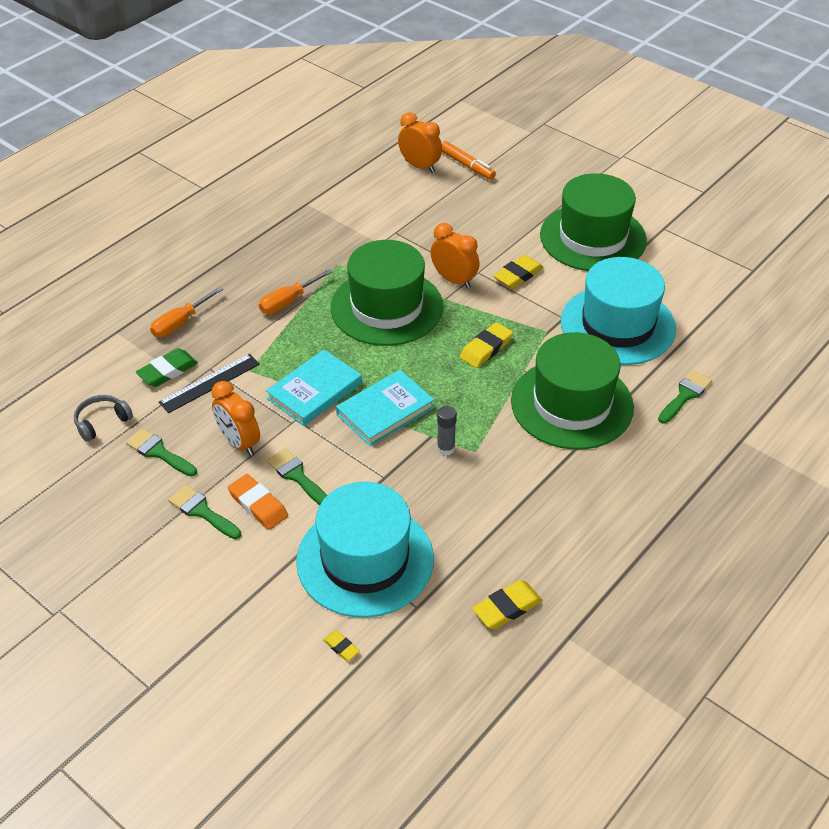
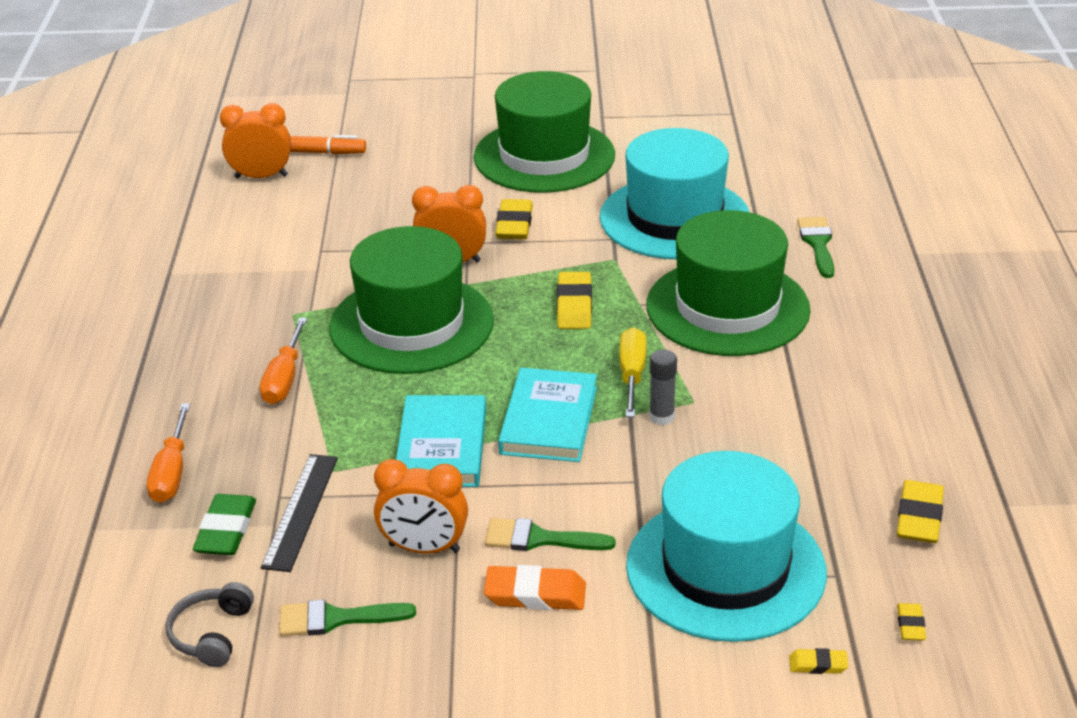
camera: 40 degrees left, 10 degrees down
green brush [168,485,241,539] -> none
none -> yellow screwdriver [619,327,646,417]
none -> yellow eraser [897,603,926,641]

